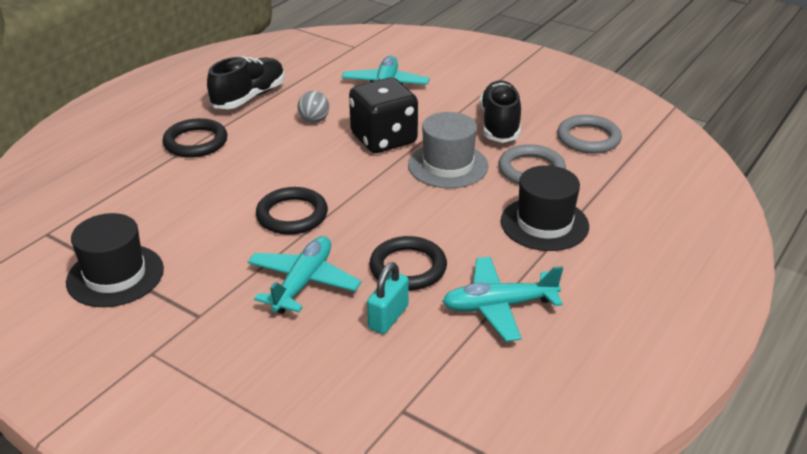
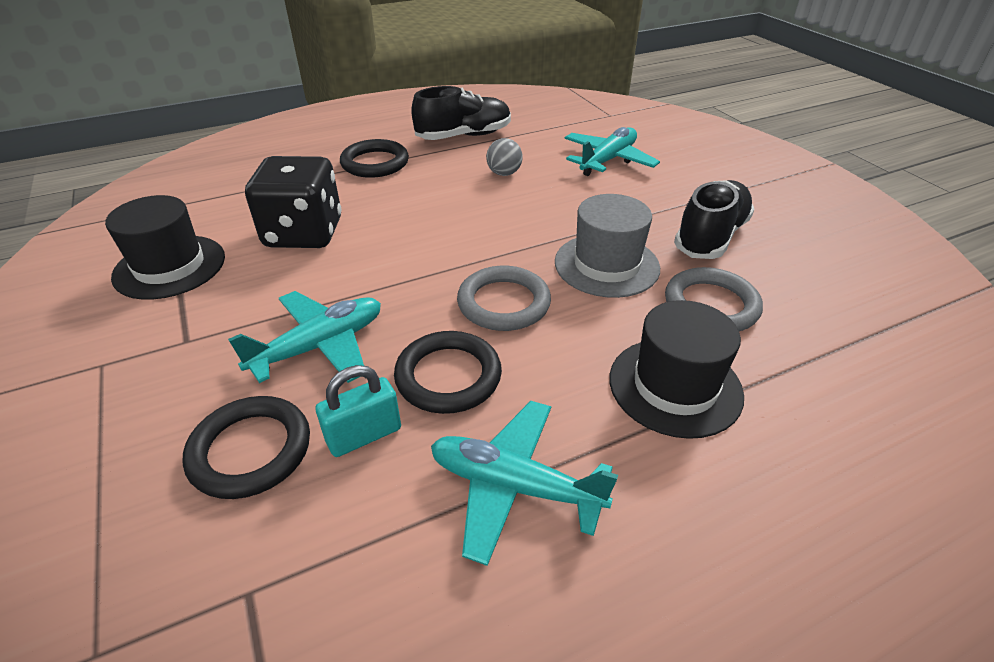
camera: 30 degrees right, 5 degrees up
black ring [256,187,328,235] -> black ring moved to [183,396,310,499]
black dice [349,78,418,153] -> black dice moved to [245,156,341,248]
grey ring [557,115,622,154] -> grey ring moved to [457,266,551,331]

